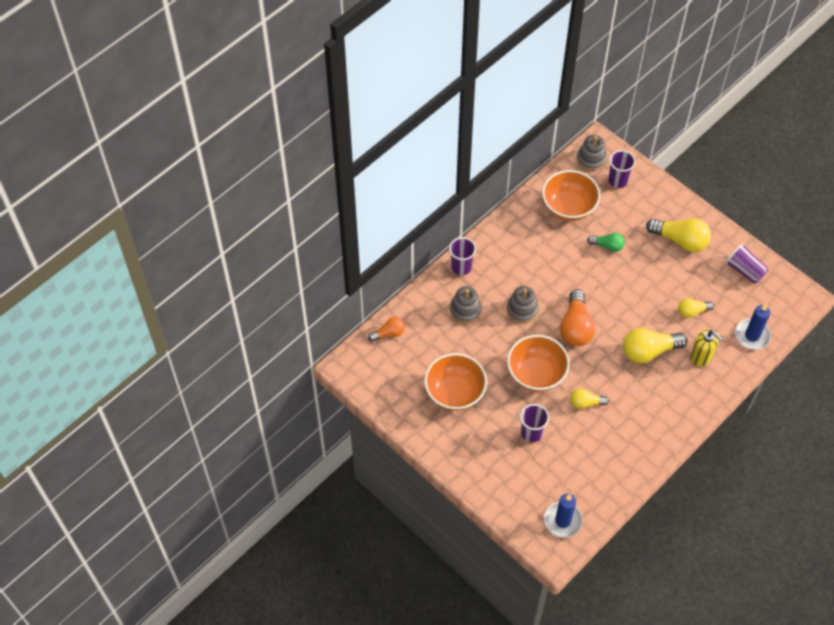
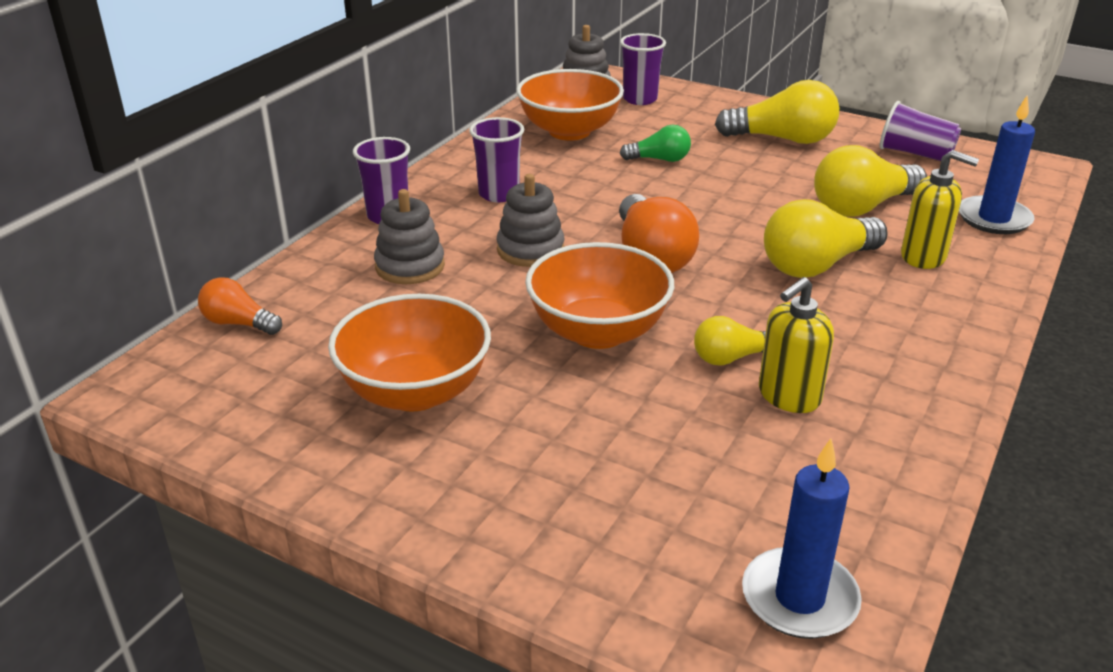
camera: 15 degrees left, 25 degrees down
orange light bulb [368,317,405,342] -> orange light bulb turned 120 degrees counterclockwise [198,277,282,335]
purple cup [520,404,549,442] -> purple cup moved to [469,117,524,202]
yellow light bulb [678,298,714,318] -> yellow light bulb [814,145,927,217], size x1.76
none -> yellow soap dispenser [759,277,834,413]

